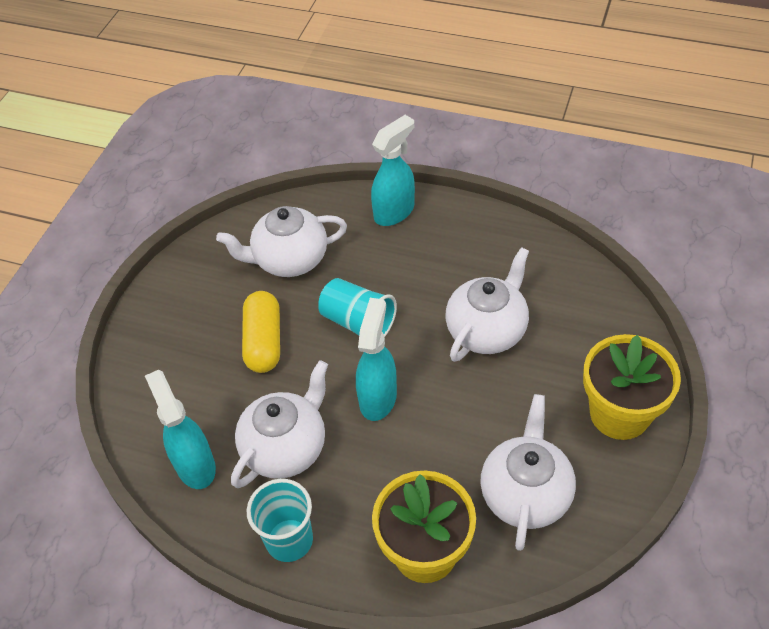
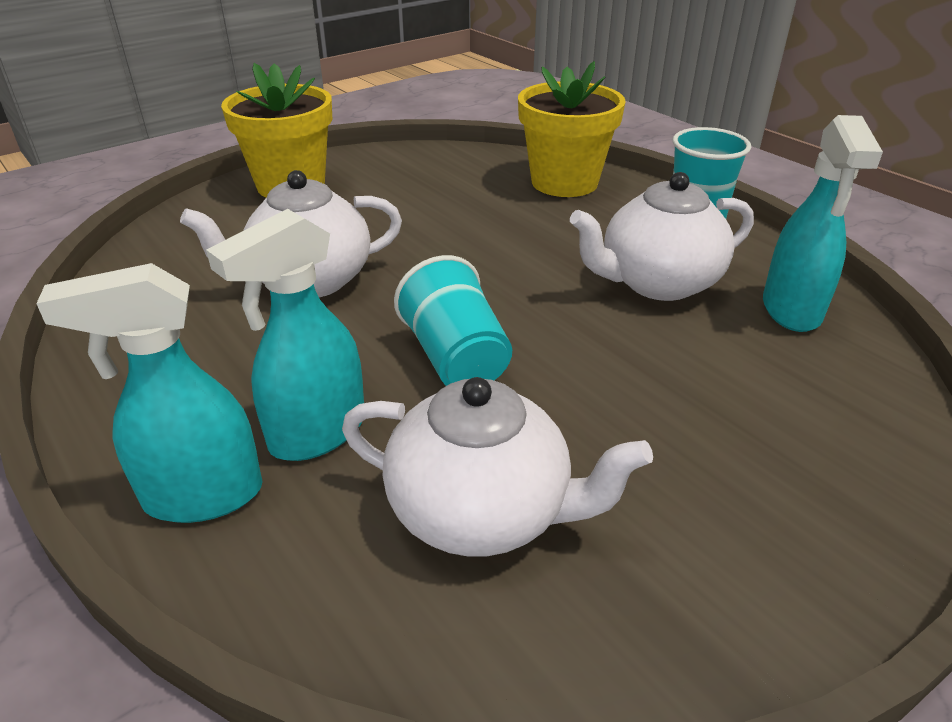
camera: 150 degrees left, 15 degrees down
yellow capsule [242,291,280,373] -> none
turquoise spray bottle [356,298,397,421] -> turquoise spray bottle moved to [206,209,364,461]
white teapot [481,394,576,551] -> none

